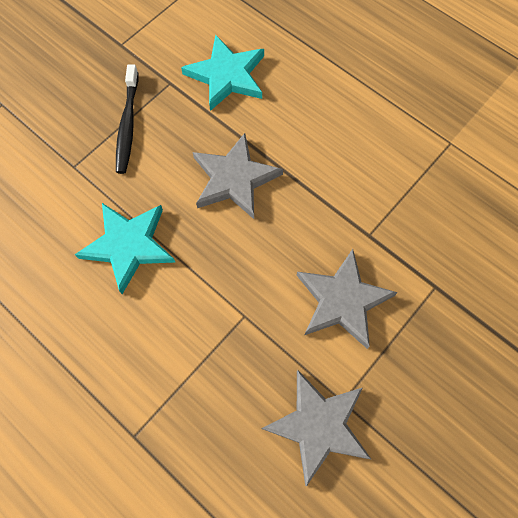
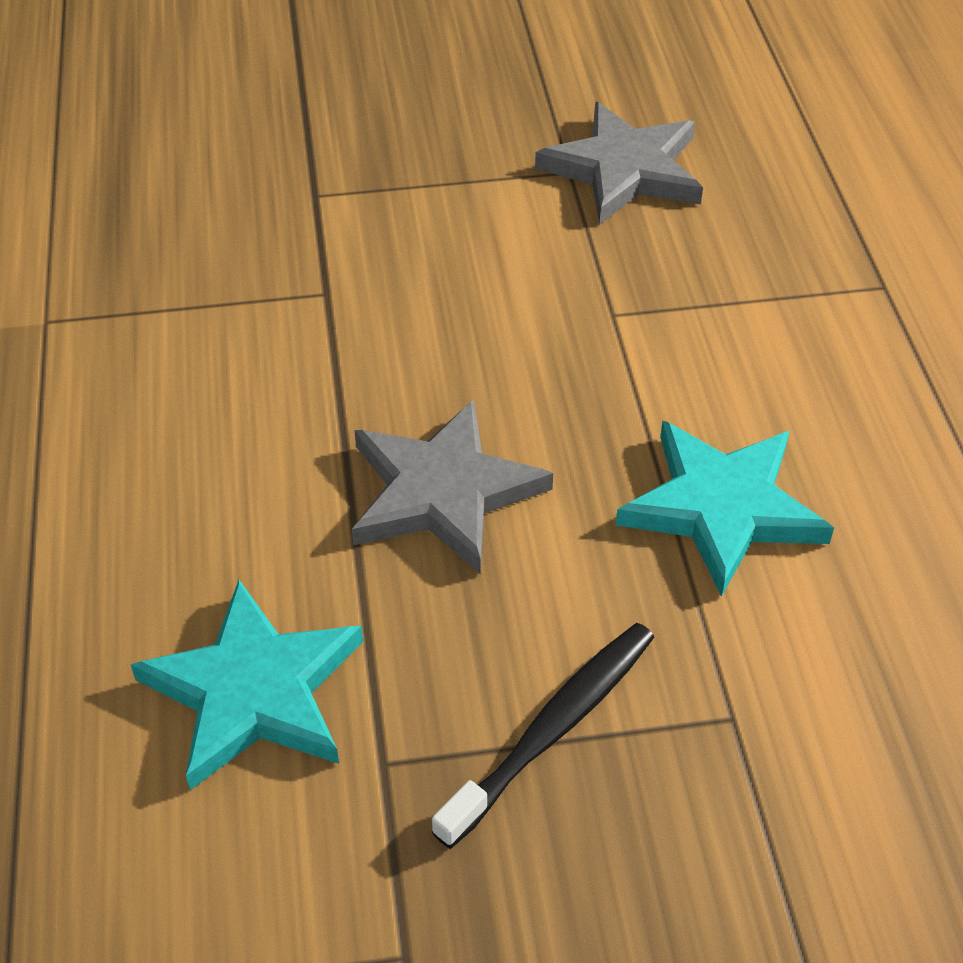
camera: 140 degrees left, 20 degrees down
grey star [297,249,398,349] -> none

